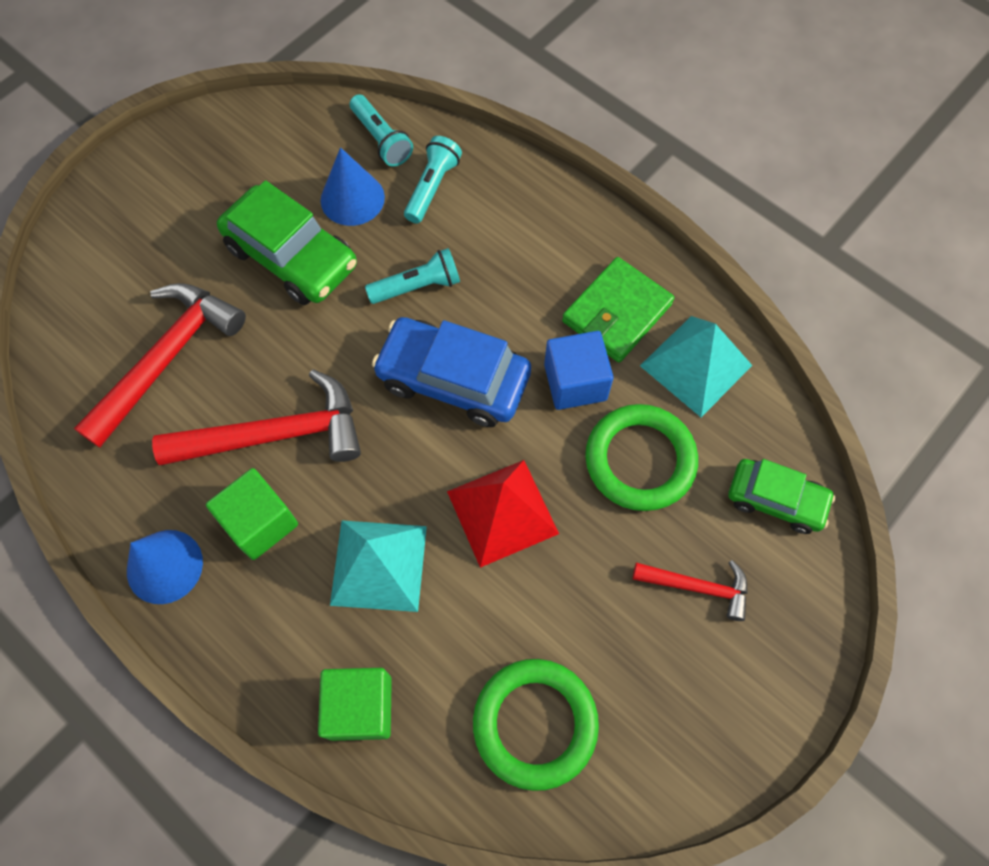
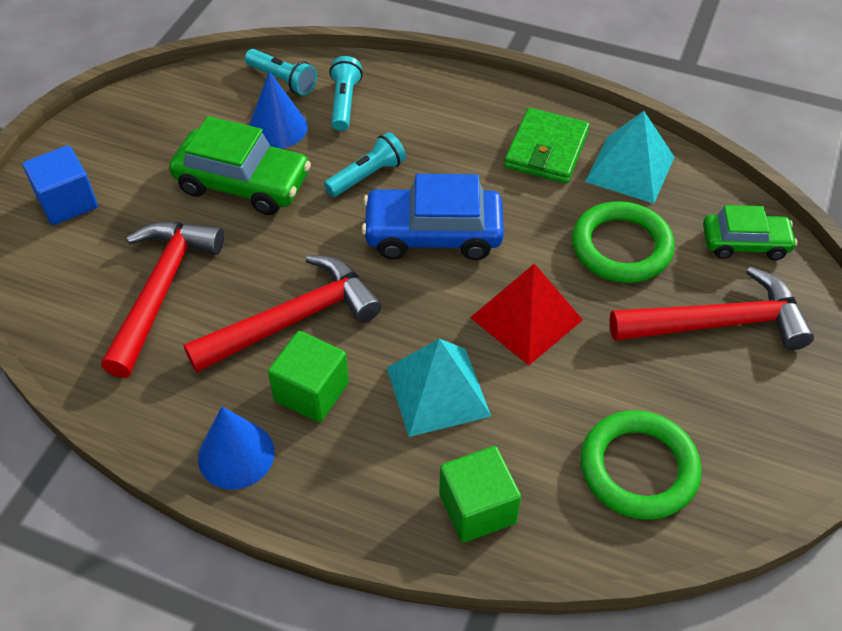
camera: 20 degrees left, 15 degrees down
blue cube [544,331,614,410] -> blue cube moved to [23,145,98,225]
red hammer [633,560,748,621] -> red hammer [610,267,814,350], size x1.83

